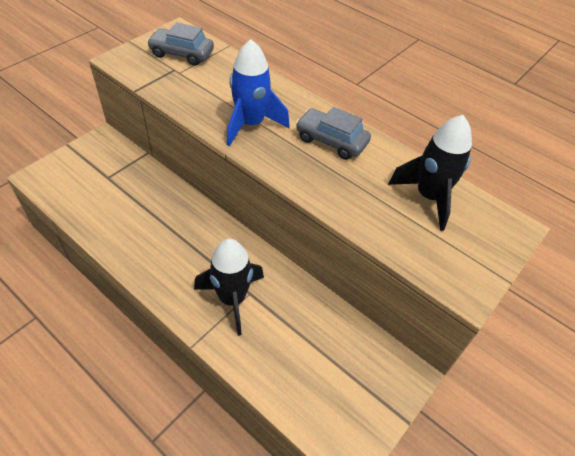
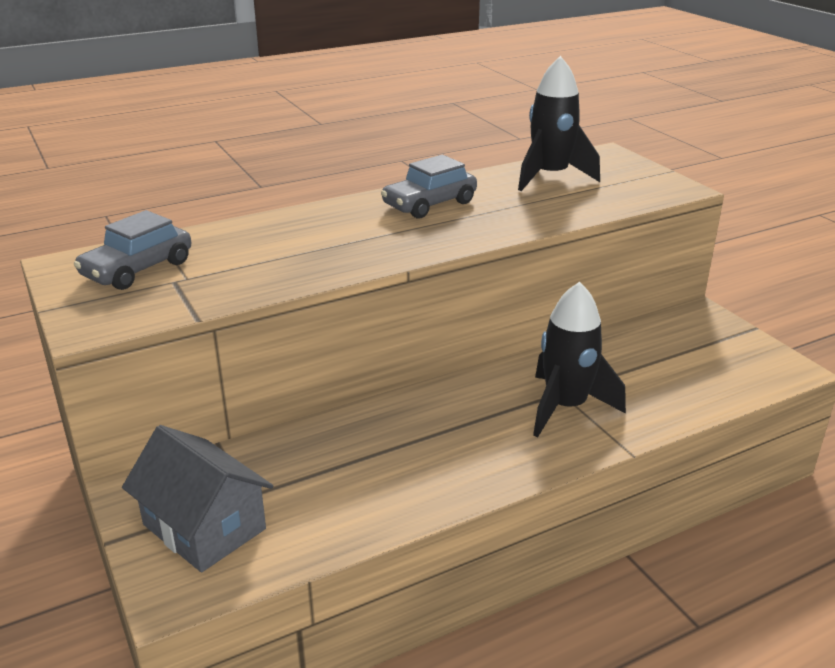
camera: 65 degrees left, 20 degrees down
blue rocket [227,39,290,146] -> none
none -> grey house [122,425,273,572]

